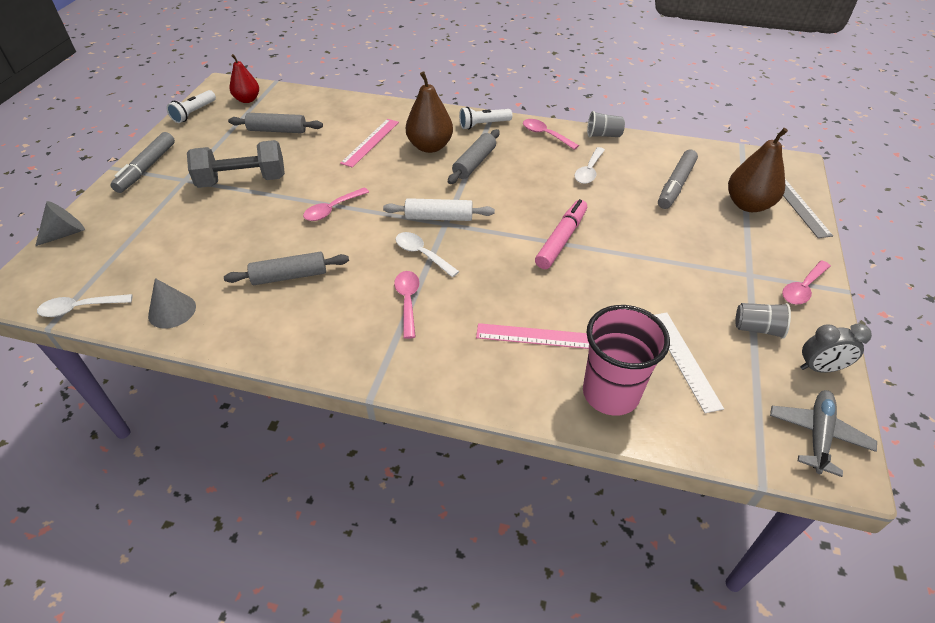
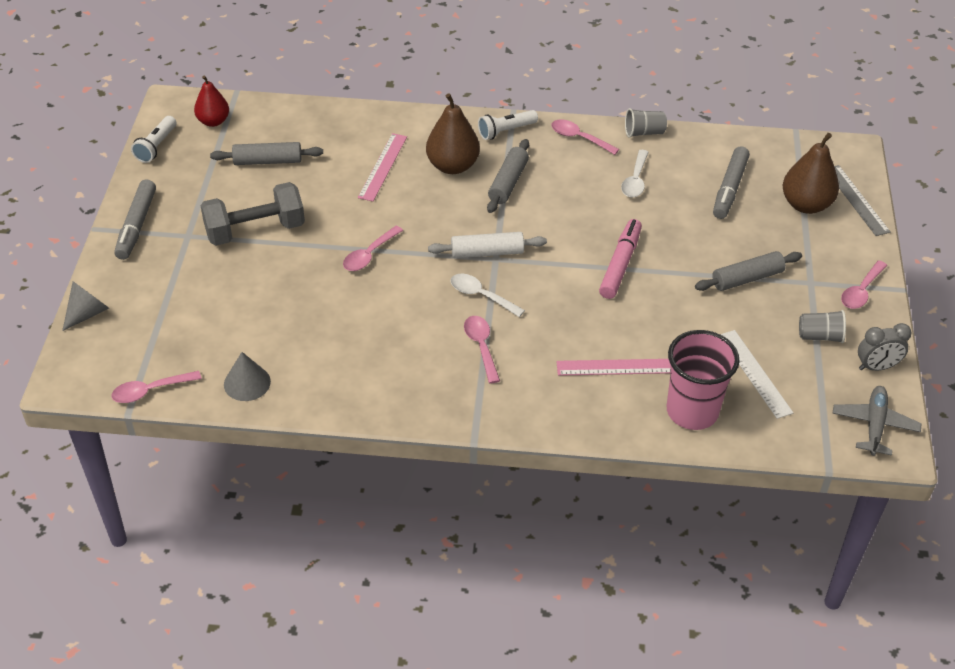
camera: 10 degrees left, 0 degrees up
white spoon [37,294,132,317] -> pink spoon [112,371,202,403]
grey rolling pin [224,252,349,285] -> grey rolling pin moved to [695,251,802,291]

